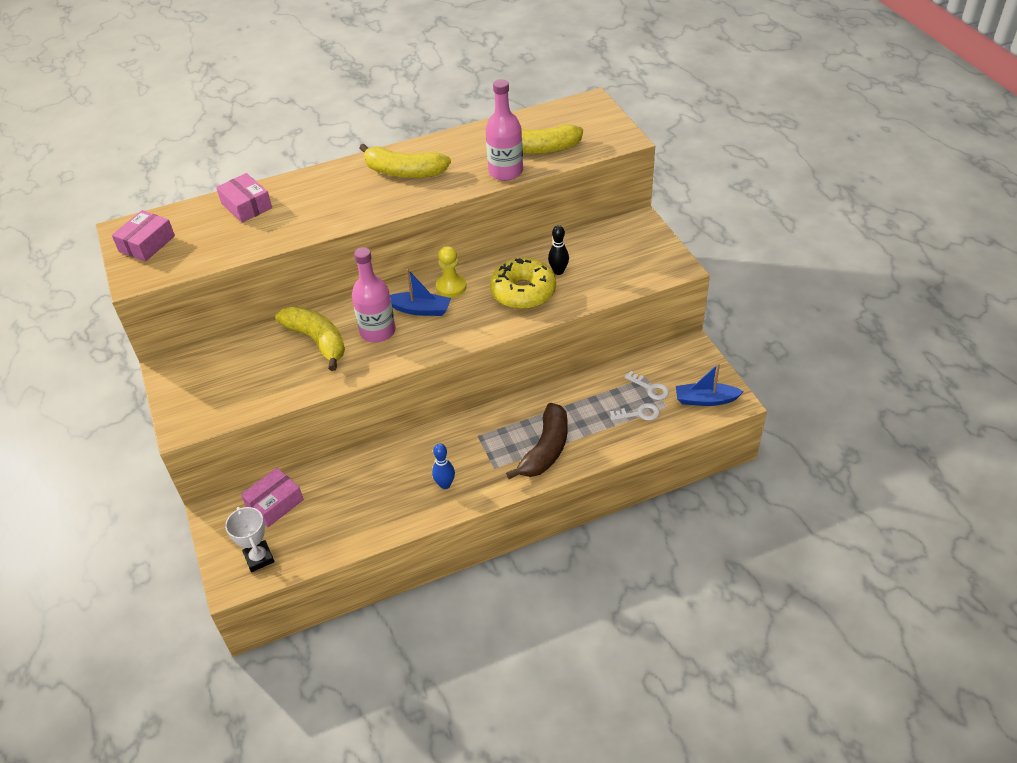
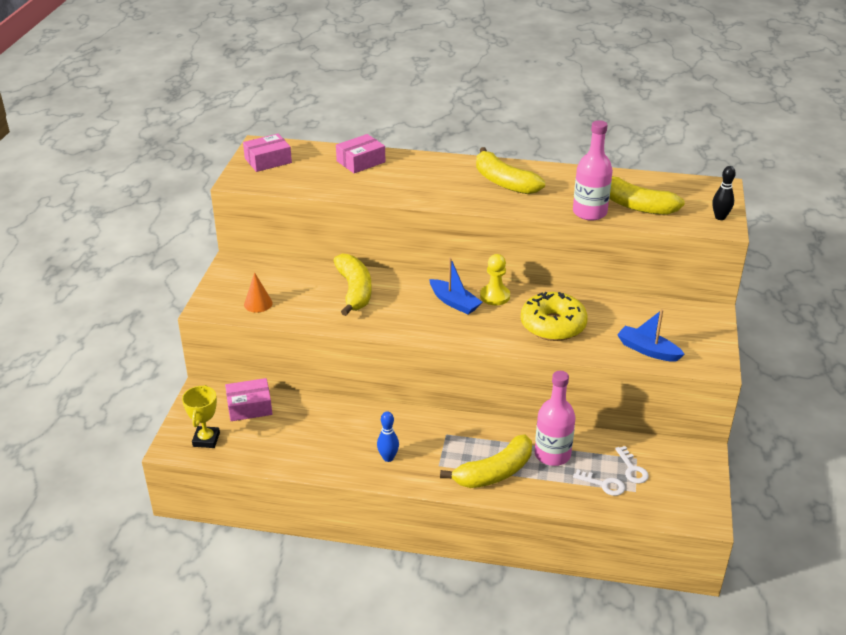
camera: 30 degrees right, 10 degrees down
pink box [216,173,272,223] -> pink box turned 60 degrees clockwise [336,134,385,173]
white trophy [225,507,275,572] -> yellow trophy [182,385,220,448]
pink bottle [352,247,396,343] -> pink bottle moved to [535,371,575,466]
brown banana [506,403,567,479] -> yellow banana [440,435,532,488]
black bowling pin [548,225,569,275] -> black bowling pin moved to [712,166,736,220]
blue boat [676,363,744,406] -> blue boat moved to [617,309,685,362]
none -> orange cone [244,272,273,313]

